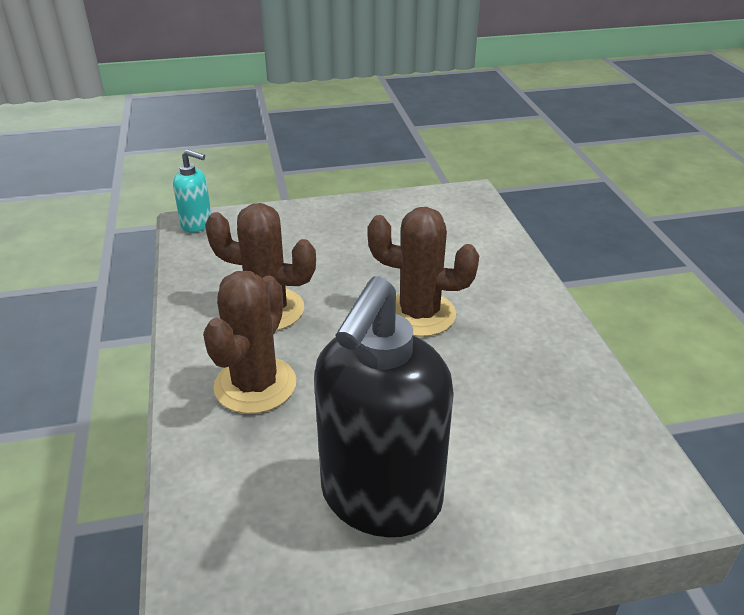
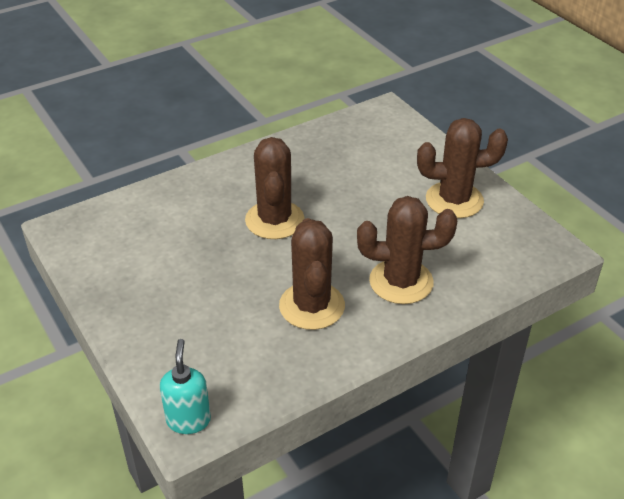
camera: 110 degrees left, 5 degrees up
black soap dispenser [314,276,454,537] -> brown cactus [417,118,508,218]

